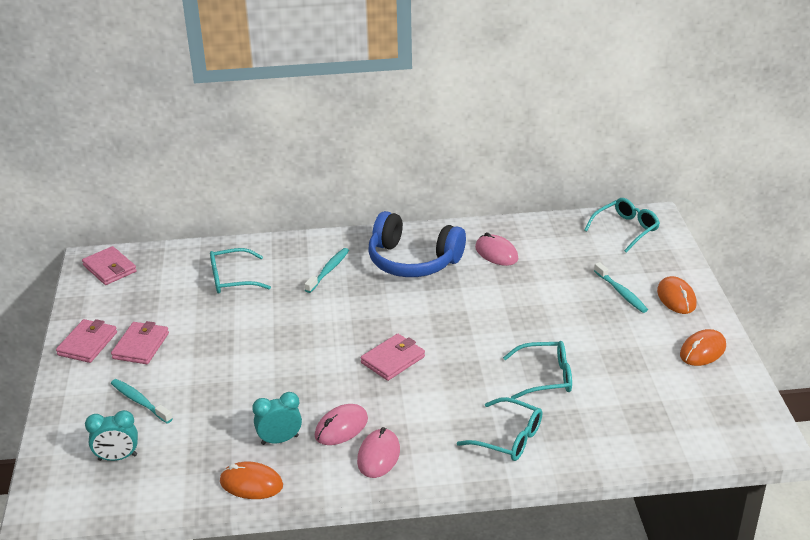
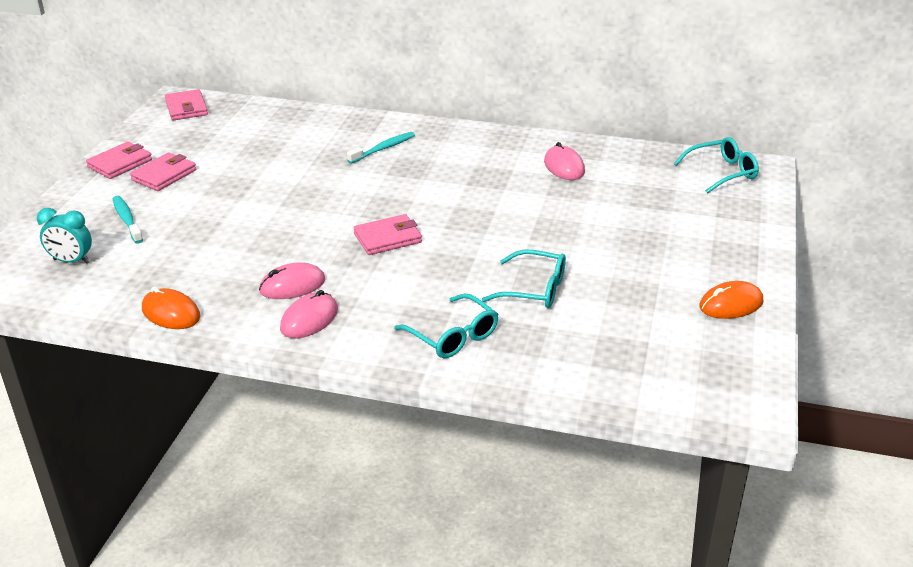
camera: 20 degrees right, 0 degrees up
turquoise glasses [210,248,271,294] -> none
turquoise clock [252,392,302,445] -> none
blue headphones [368,211,466,277] -> none
turquoise toothbrush [594,262,648,313] -> none
orange mouse [657,276,697,314] -> none

